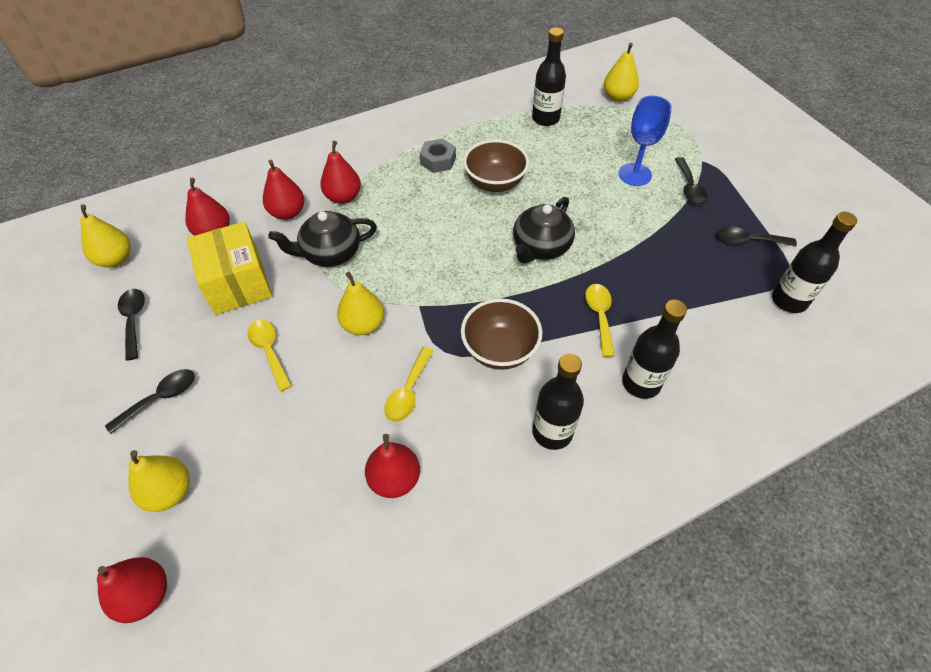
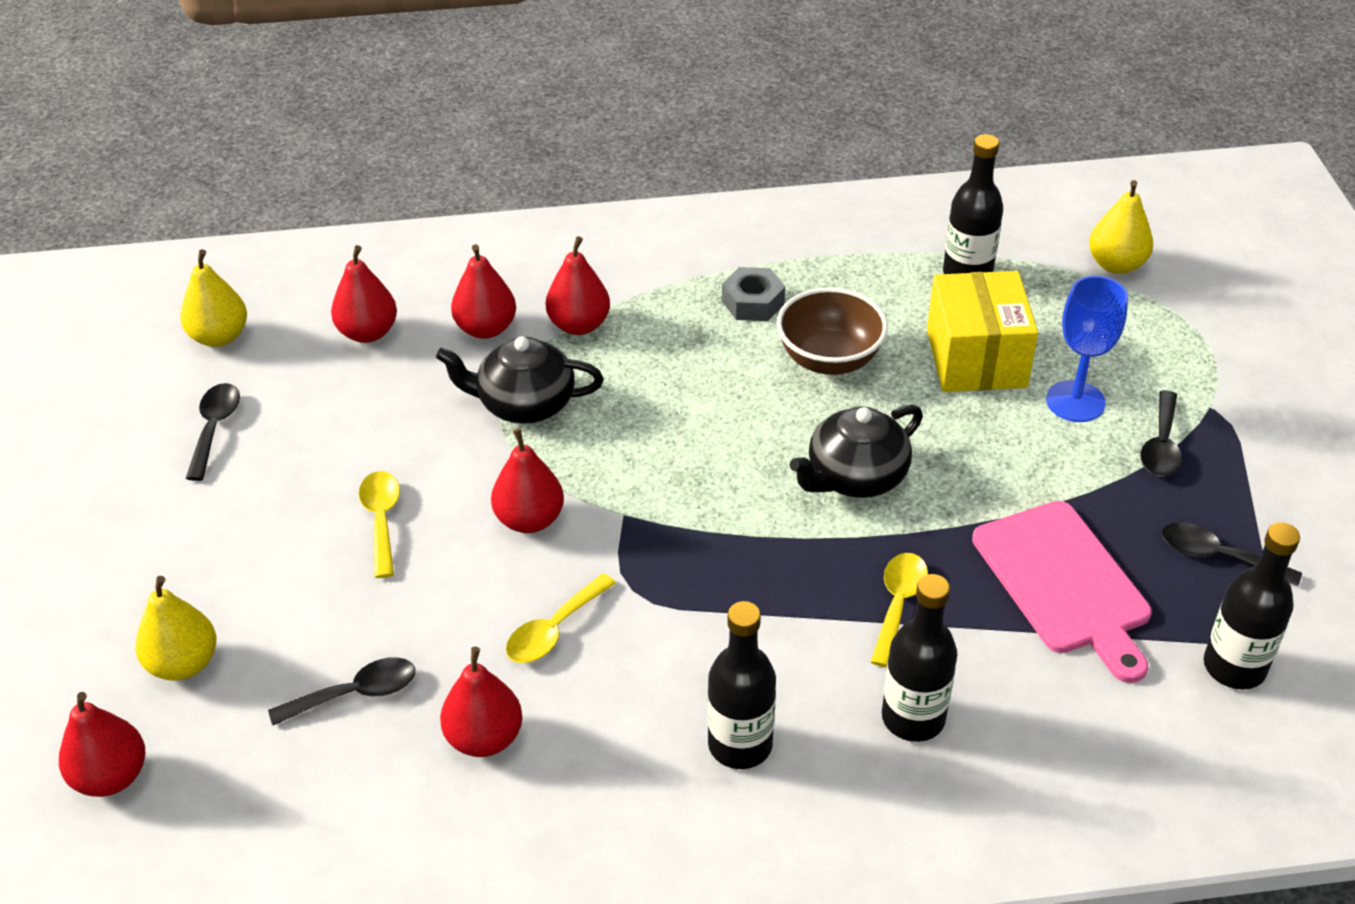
camera: 20 degrees right, 10 degrees down
black spoon [105,369,195,434] -> black spoon moved to [268,657,415,725]
yellow box [187,221,272,315] -> yellow box moved to [927,271,1038,392]
yellow pear [337,272,384,335] -> red pear [491,428,564,533]
brown bowl [461,298,542,370] -> none
none -> pink cutting board [972,501,1152,683]

